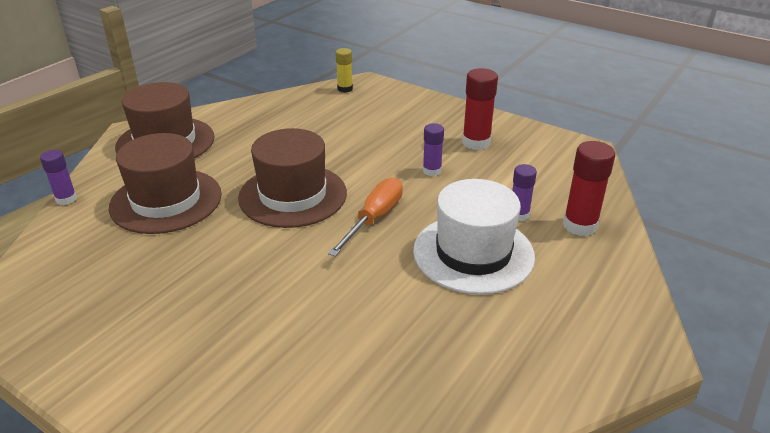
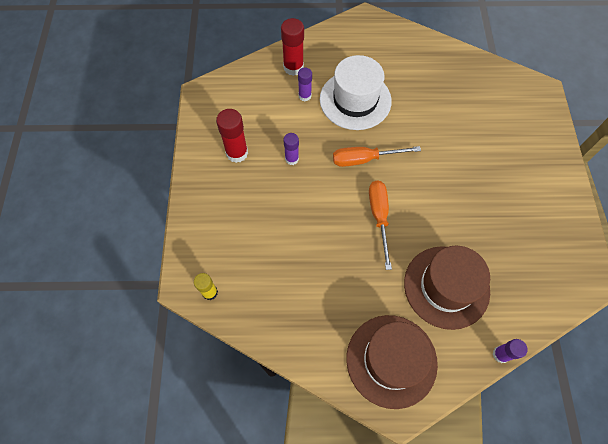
camera: 125 degrees left, 30 degrees up
brown hat [238,128,347,228] -> orange screwdriver [369,180,392,270]

